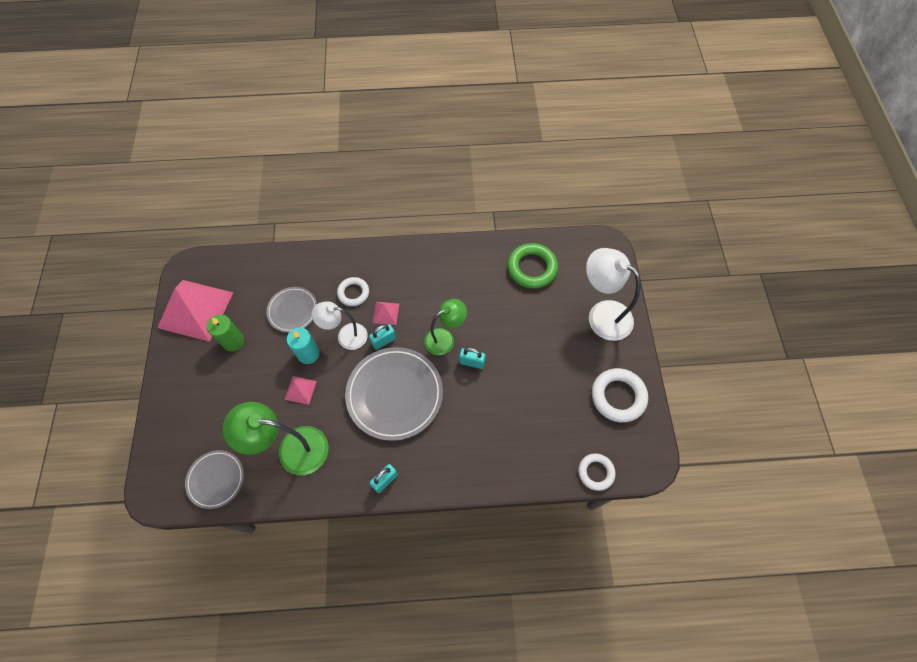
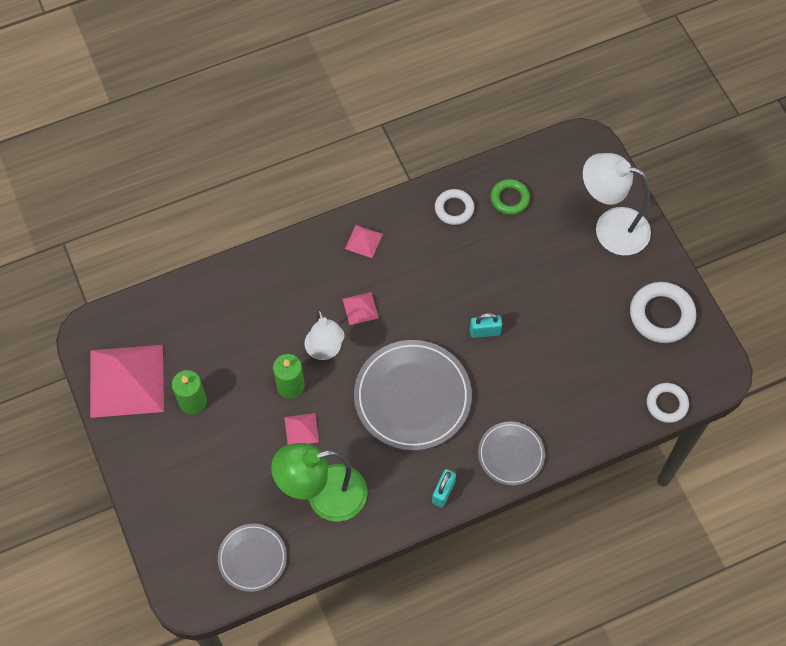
camera: 20 degrees left, 0 degrees up
grey plate [266,287,317,333] -> grey plate moved to [478,421,545,485]
turquoise candle [287,327,320,364] -> green candle [273,354,305,399]
white lamp [312,301,368,350] -> white lamp turned 90 degrees counterclockwise [304,310,345,360]
white ring [337,277,369,306] -> white ring moved to [435,189,474,225]
turquoise padlock [369,324,396,350] -> none
green lamp [424,299,467,355] -> none
green ring [507,243,558,289] -> green ring [490,179,530,215], size x0.62
none -> pink pyramid [345,225,383,258]

